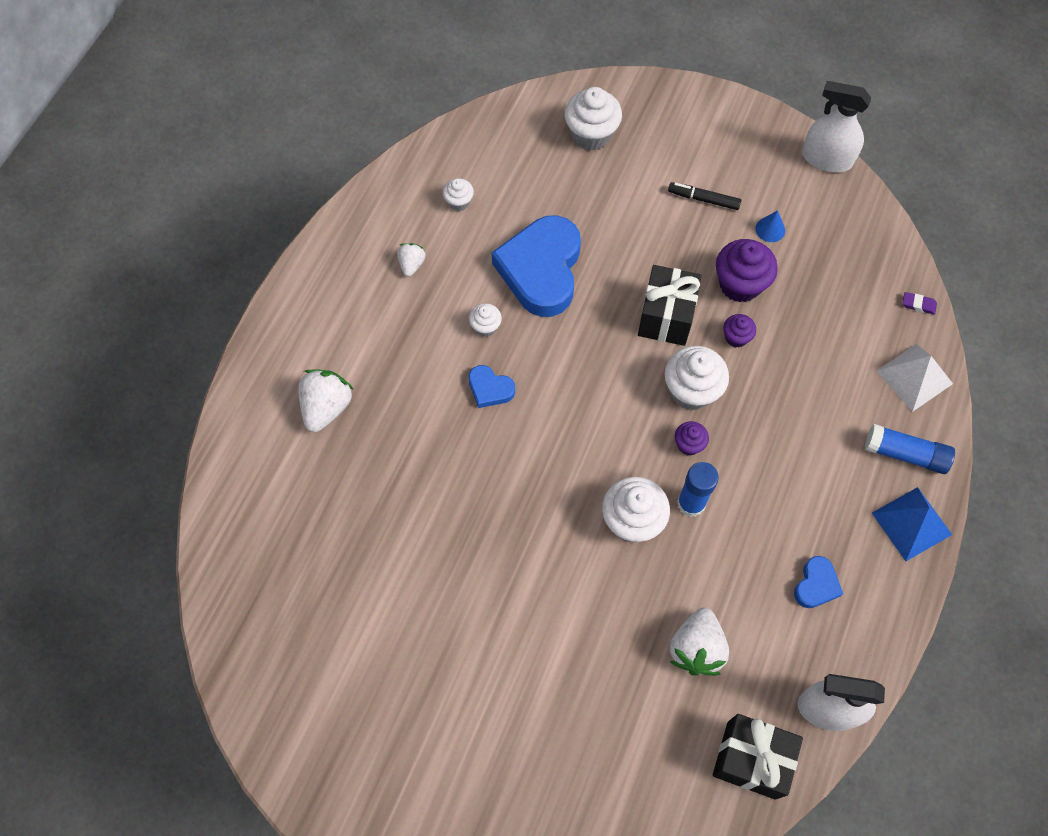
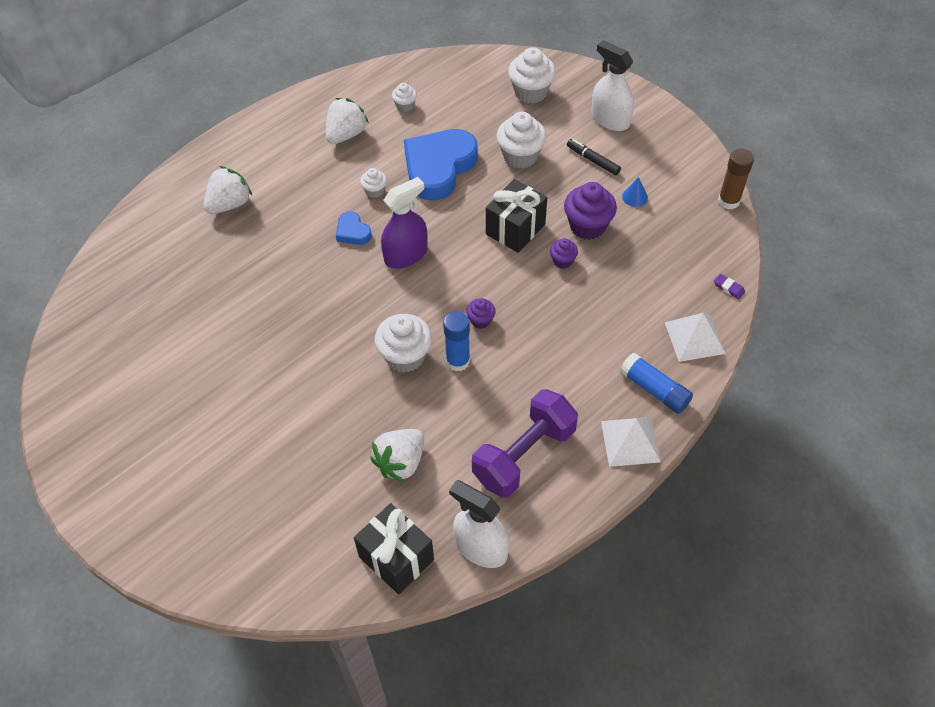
camera: 25 degrees right, 10 degrees down
white strawberry [397,243,426,277] -> white strawberry [326,98,369,144], size x1.76
white cupcake [665,346,729,410] -> white cupcake moved to [496,112,546,169]
blue heart [794,556,843,608] -> purple dumbbell [472,389,578,498]
white spray bottle [802,81,871,172] -> white spray bottle moved to [592,40,634,131]
blue pyramid [872,487,952,561] -> white pyramid [601,417,661,467]
none -> purple spray bottle [381,177,428,269]
none -> brown glue stick [718,148,754,209]

